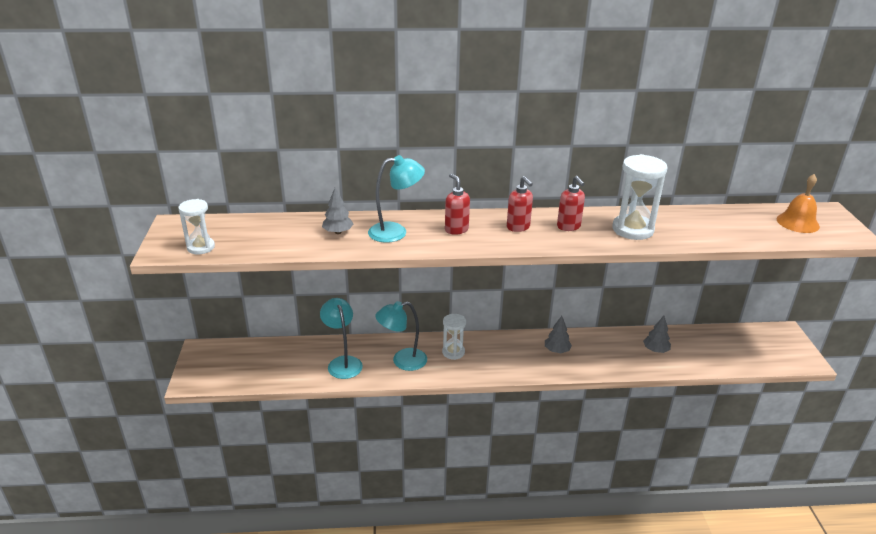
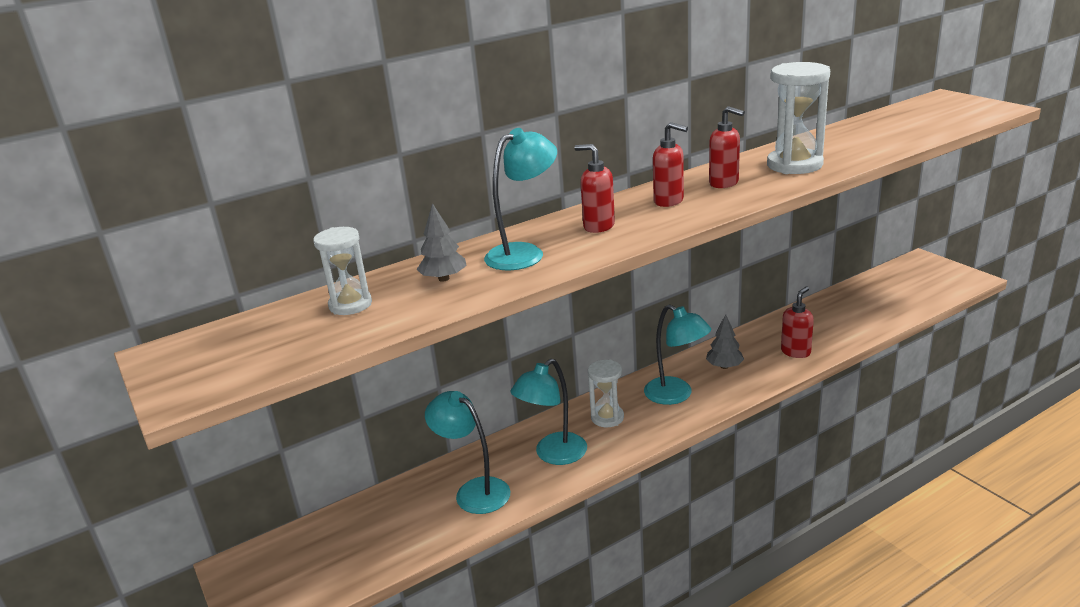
camera: 25 degrees left, 5 degrees down
white hourglass [178,199,215,254] -> white hourglass moved to [313,227,372,315]
grey tree [643,316,671,353] -> none
orange bell [777,174,820,233] -> none
none -> turquoise lamp [644,305,711,405]
none -> red soap dispenser [781,287,814,358]

